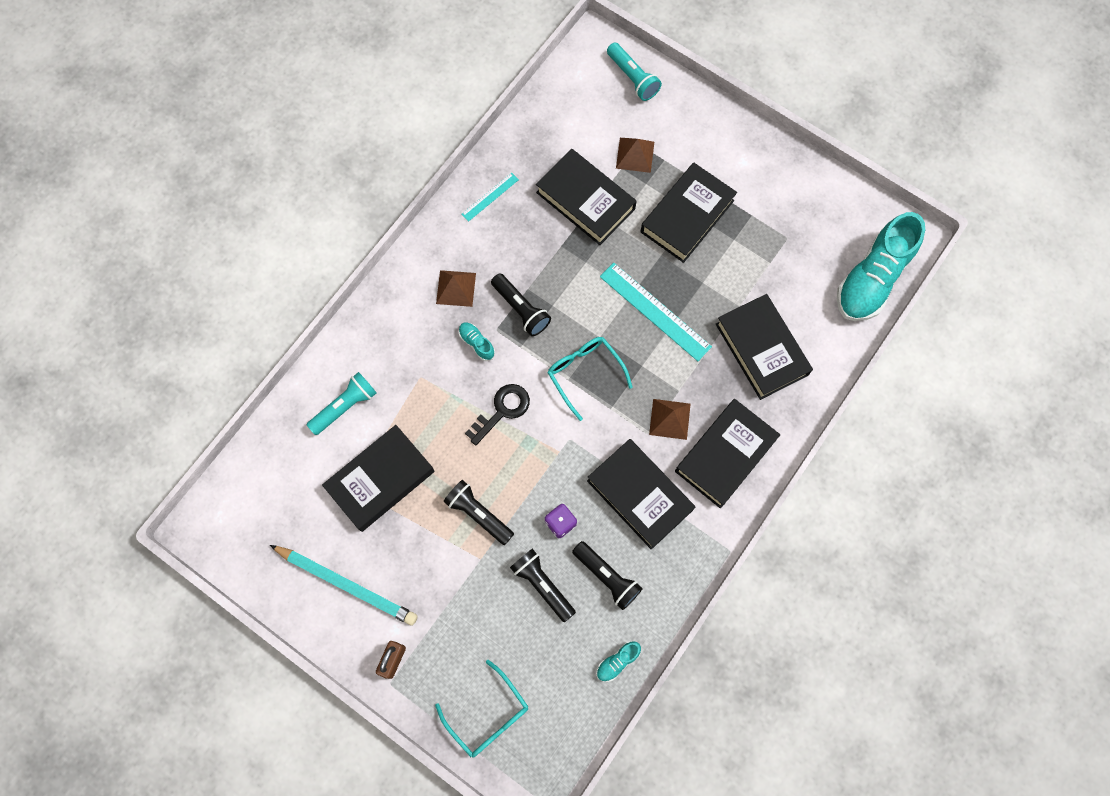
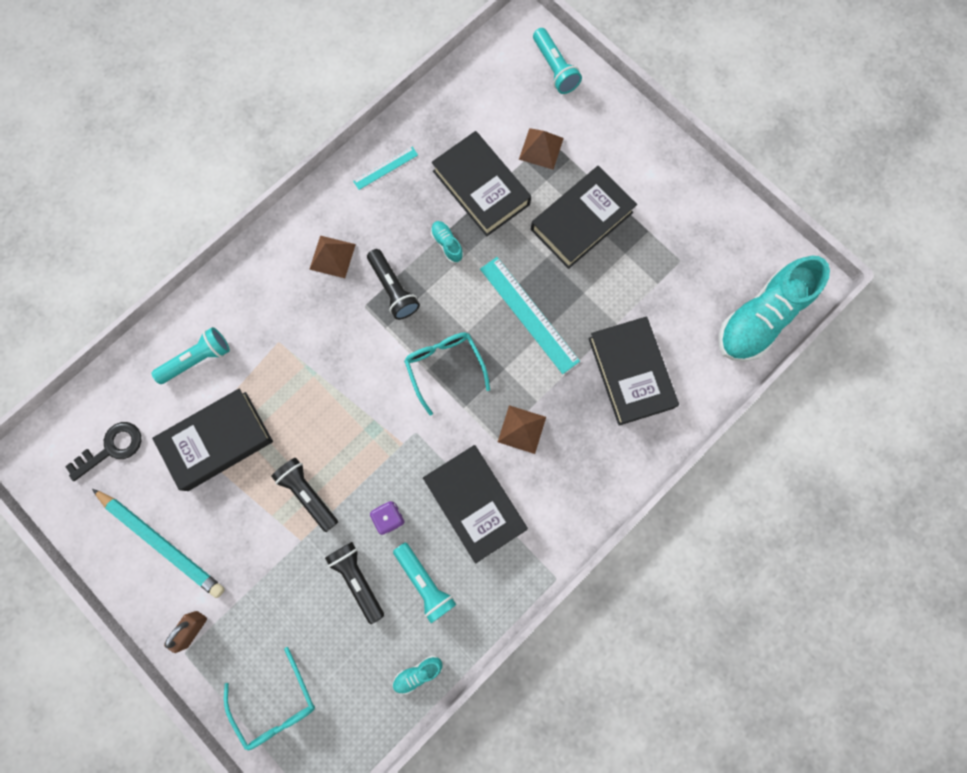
camera: 10 degrees right, 5 degrees up
turquoise shoe [459,323,495,361] -> turquoise shoe moved to [431,221,464,263]
black key [465,384,530,446] -> black key moved to [65,422,142,481]
black flashlight [572,541,643,610] -> turquoise flashlight [393,543,456,623]
black book [675,399,780,508] -> none

